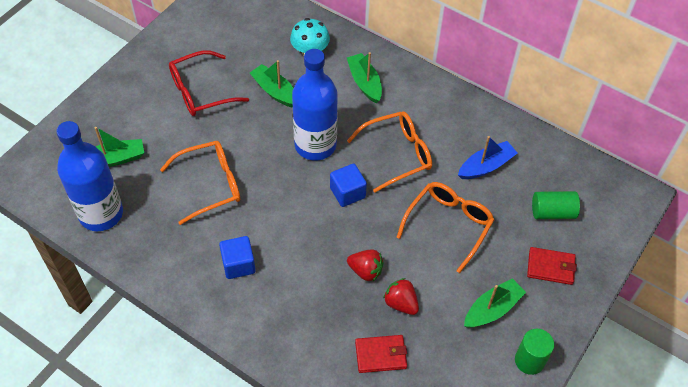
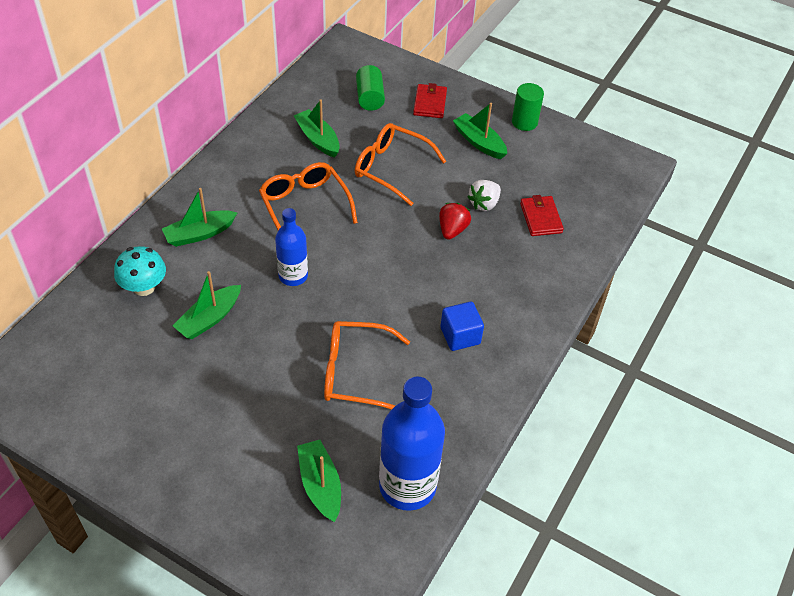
camera: 95 degrees left, 5 degrees down
orange glasses [160,141,240,225] -> orange glasses turned 60 degrees counterclockwise [324,321,410,410]
red glasses [169,50,249,116] -> none
blue bottle [292,49,338,160] -> blue bottle [275,208,308,286], size x0.60
blue cube [330,164,367,207] -> none
red strawberry [383,278,419,315] -> white strawberry [468,180,501,211]
blue boat [458,136,518,179] -> green boat [294,99,340,158]

